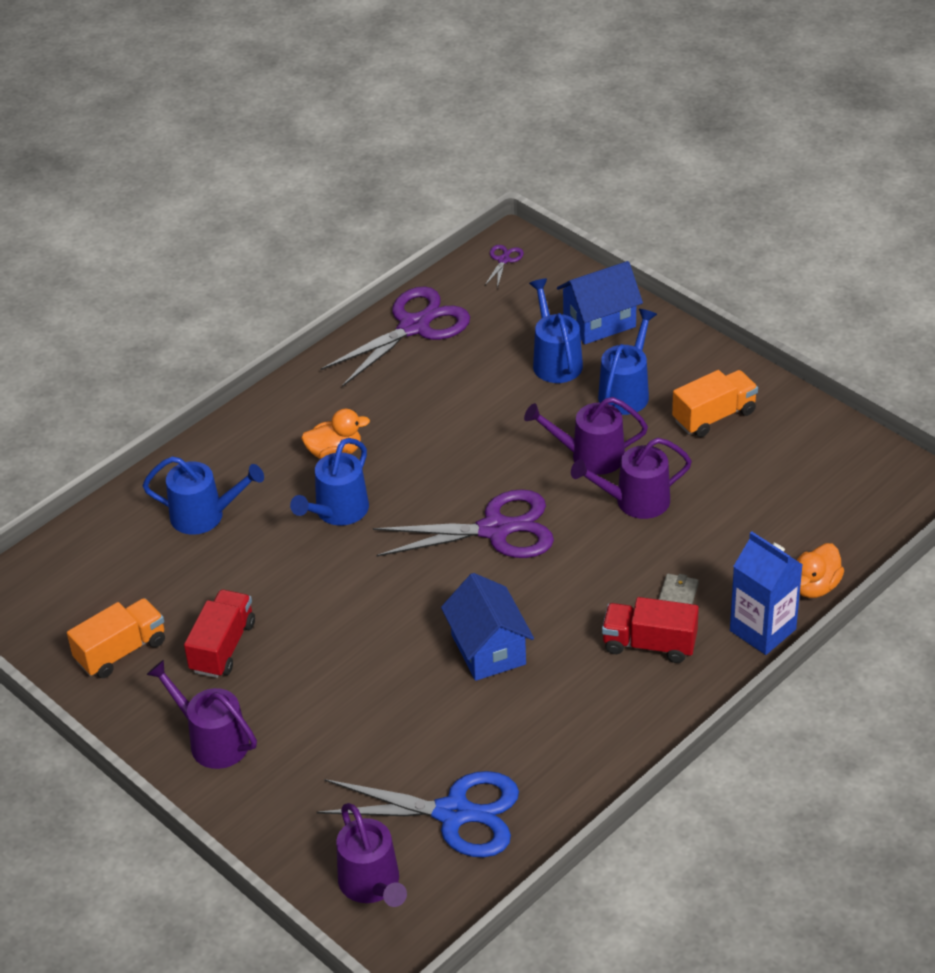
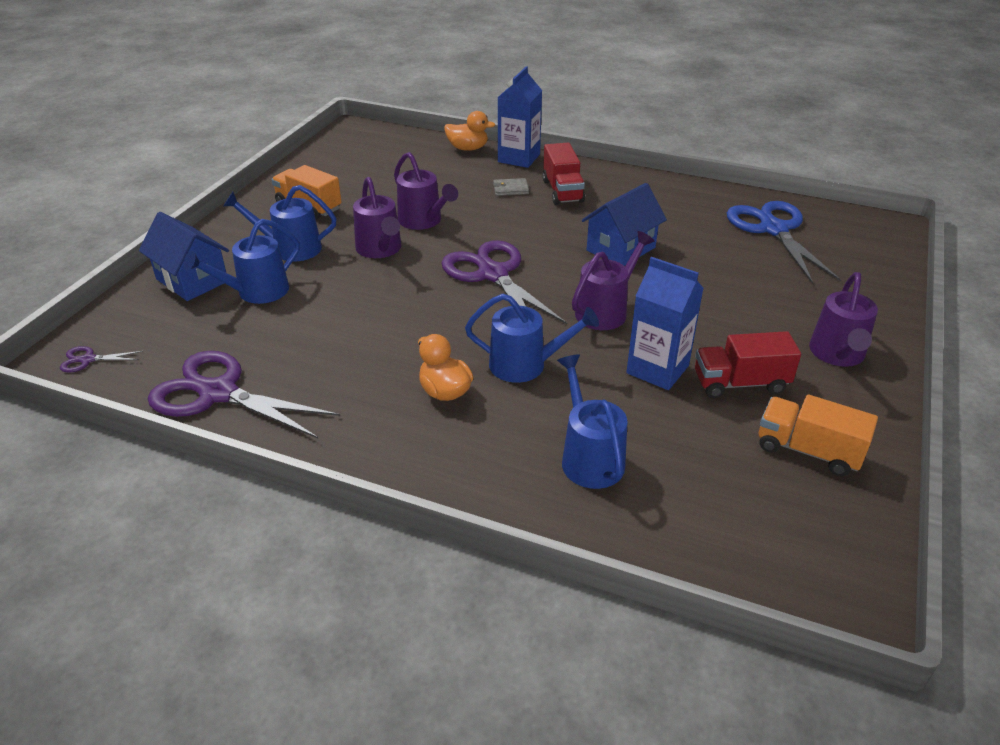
camera: 115 degrees left, 5 degrees down
purple watering can [336,803,407,907] -> purple watering can moved to [572,231,654,330]
none -> blue carton [626,257,704,390]

